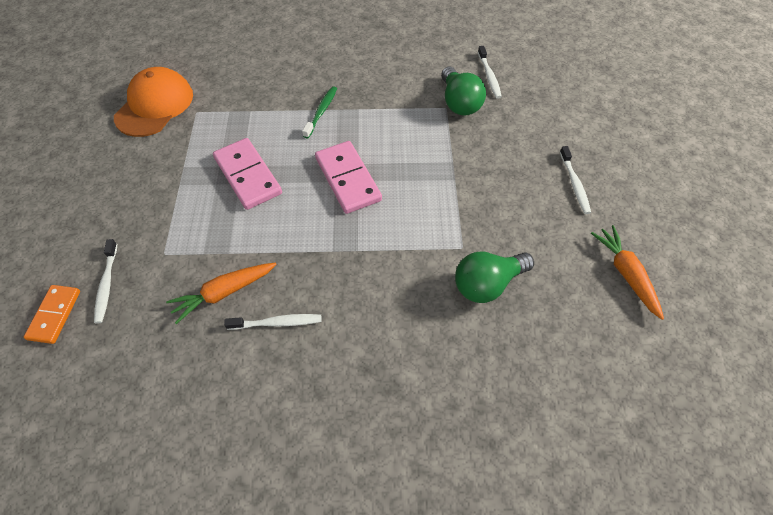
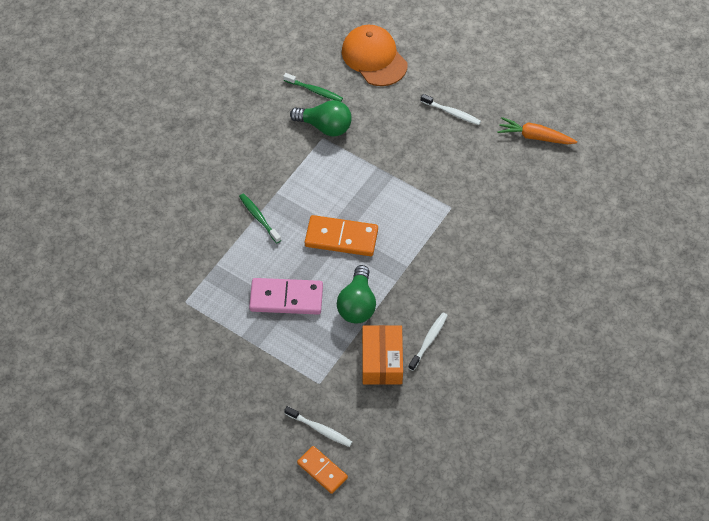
camera: 55 degrees left, 0 degrees up
orange cap [114,67,193,137] -> orange cap moved to [342,25,408,86]
orange carrot [166,263,277,324] -> orange box [362,325,403,385]
pink domino [315,141,382,214] -> orange domino [305,215,378,256]
green light bulb [455,252,534,303] -> green light bulb moved to [337,265,376,324]
white toothbrush [478,46,502,99] -> green toothbrush [283,73,343,102]

